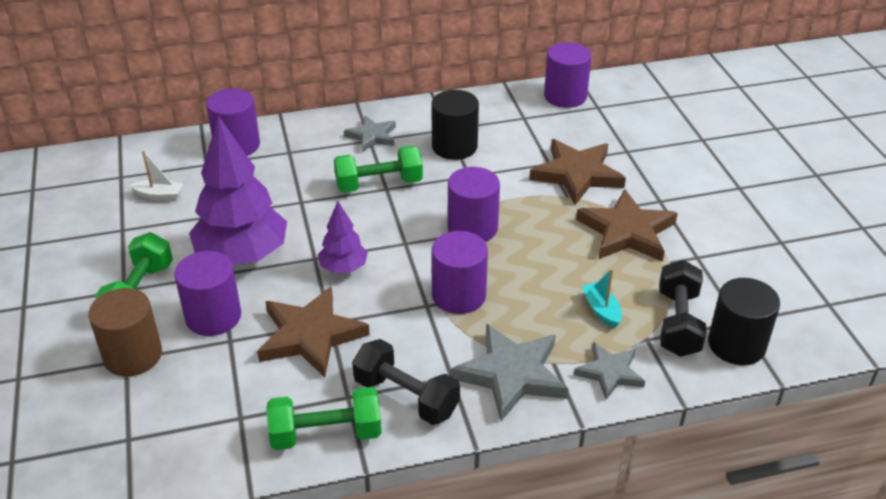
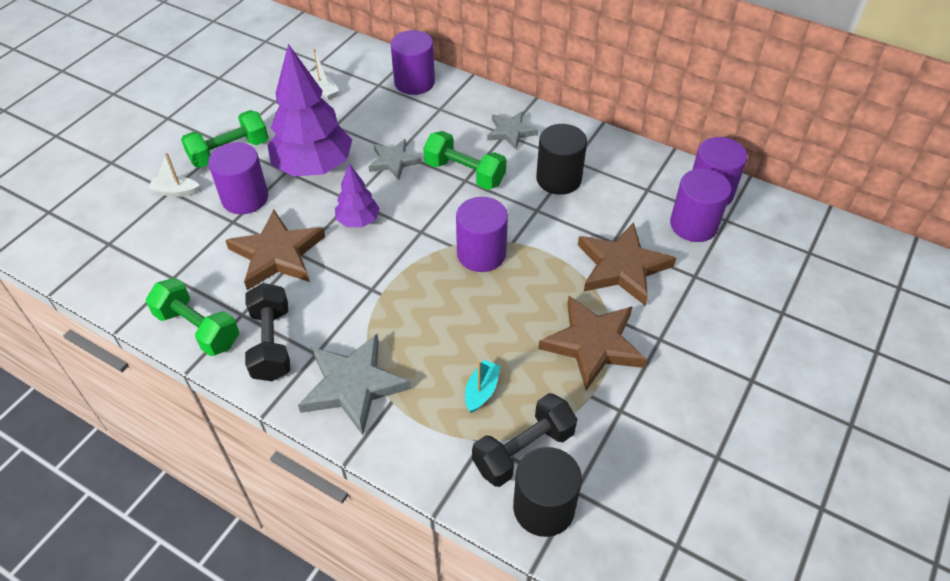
camera: 45 degrees right, 10 degrees up
brown cylinder [88,288,162,376] -> white boat [148,153,200,197]
purple cylinder [431,231,488,314] -> purple cylinder moved to [670,168,731,242]
grey star [574,342,645,400] -> grey star moved to [369,139,422,180]

